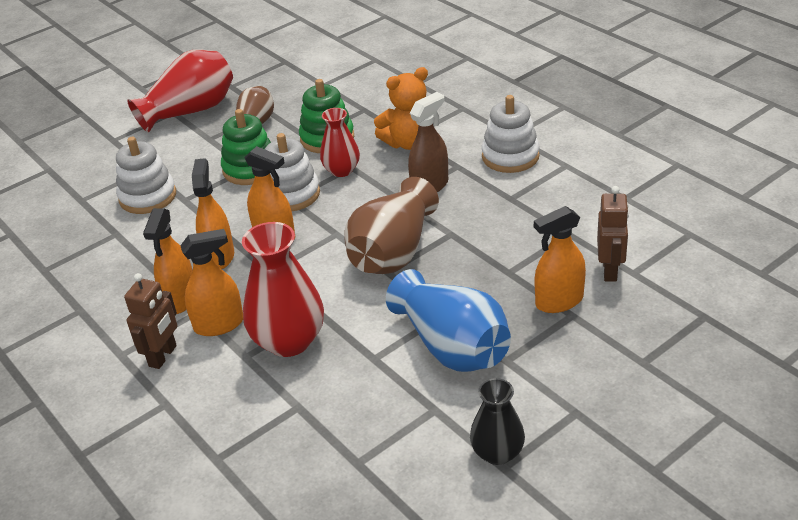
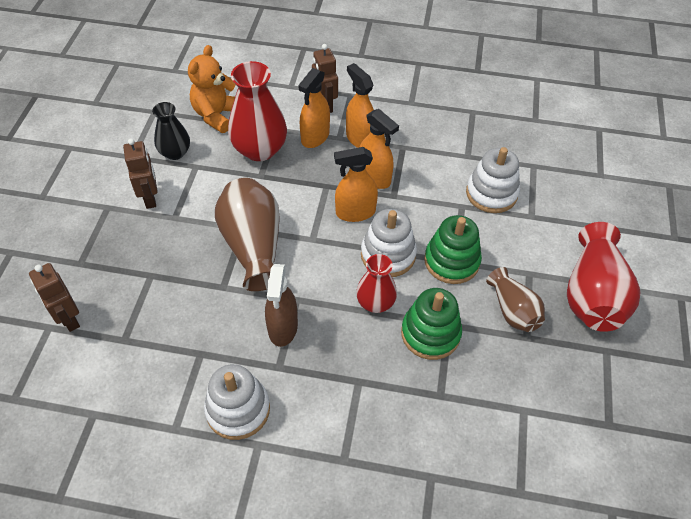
camera: 135 degrees right, 15 degrees up
orange teddy bear [374,67,428,150] -> orange teddy bear moved to [188,45,236,133]
blue vase [386,269,511,372] -> brown robot [123,138,158,209]
black vase [470,378,525,465] -> black vase moved to [152,102,190,160]
orange spray bottle [534,206,586,313] -> none

